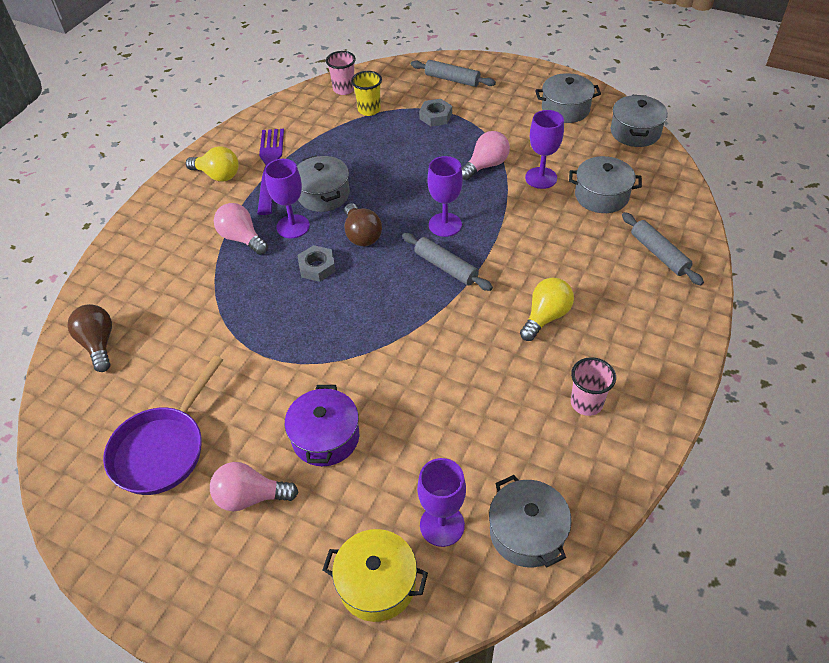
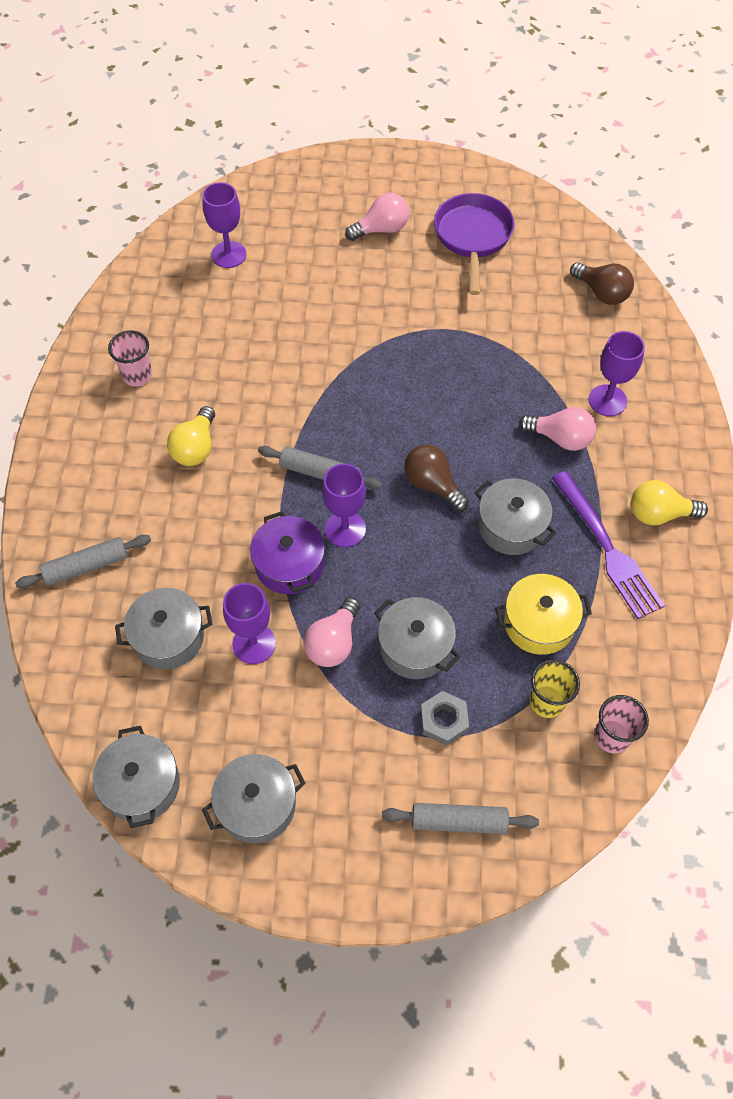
camera: 155 degrees right, 10 degrees up
purple goblet [265,159,310,238] -> purple goblet moved to [589,331,645,416]
purple pot [285,385,359,466] -> purple pot moved to [250,511,325,594]
grey nut [297,245,336,282] -> none
yellow pot [323,529,428,622] -> yellow pot moved to [495,574,592,655]
grey pot [489,475,572,568] -> grey pot moved to [374,597,460,679]
grey rolling pin [622,212,704,286] -> grey rolling pin turned 60 degrees counterclockwise [15,535,151,588]

